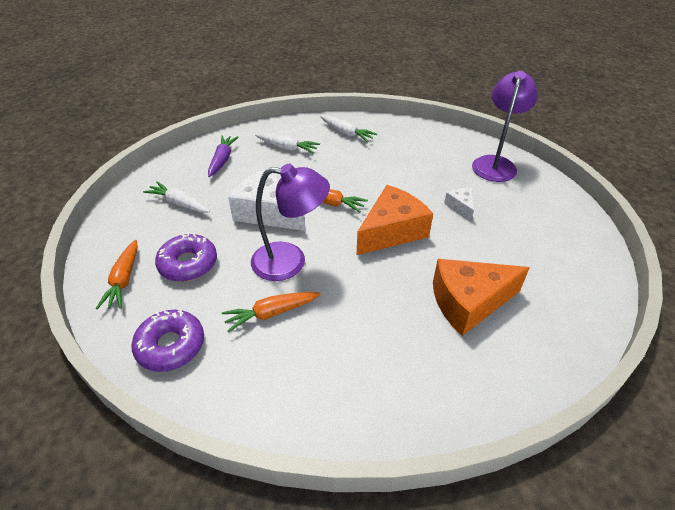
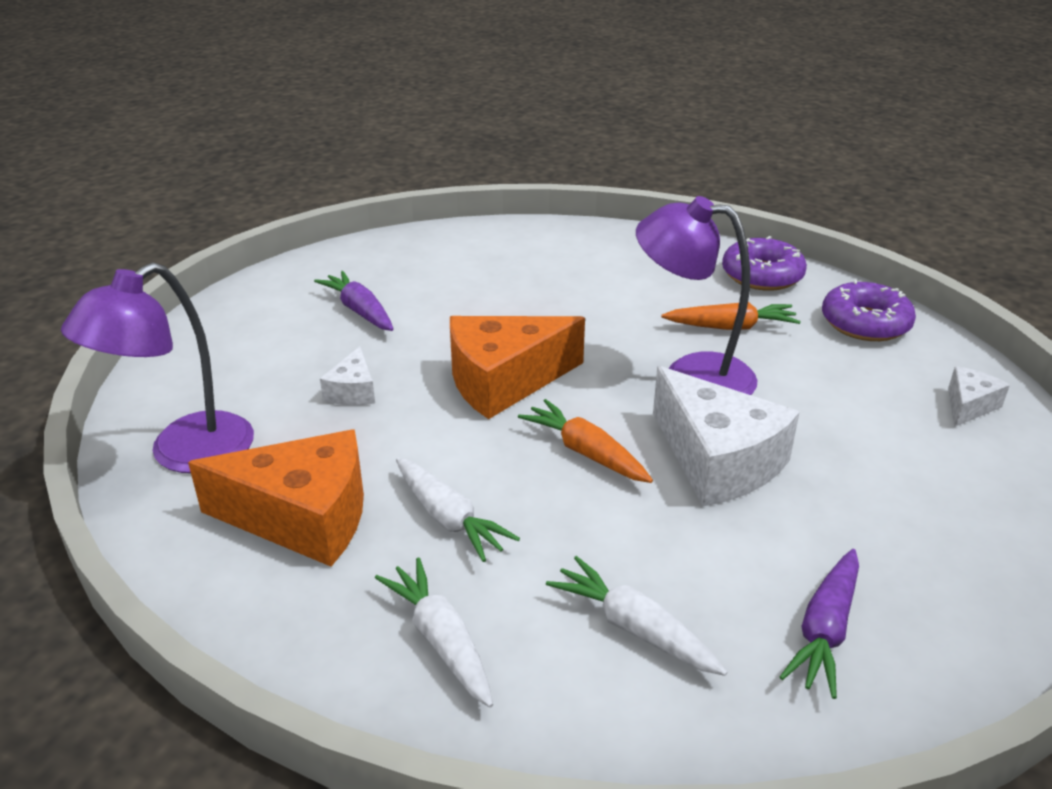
camera: 160 degrees left, 10 degrees down
orange carrot [96,240,138,309] -> white cheese [948,366,1010,427]
white carrot [143,181,210,213] -> white carrot moved to [396,458,520,562]
purple donut [155,232,217,282] -> purple donut moved to [722,236,807,291]
orange cheese [433,259,530,336] -> orange cheese moved to [188,430,364,567]
none -> purple carrot [314,271,394,331]

